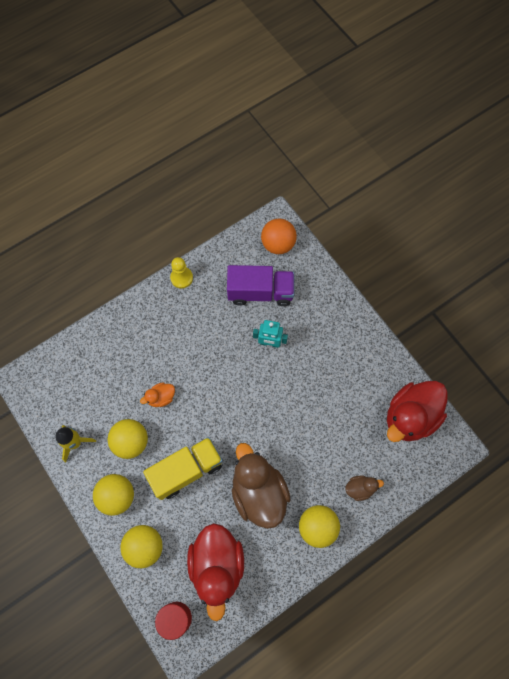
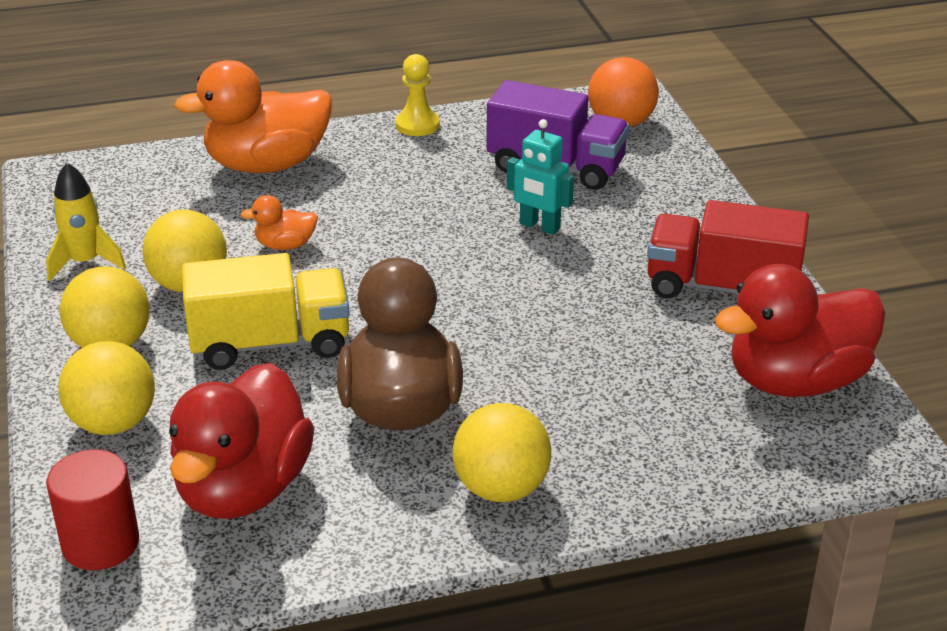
camera: 20 degrees right, 35 degrees down
brown duck [345,475,384,501] -> none
none -> orange duck [174,60,332,173]
none -> red truck [647,200,809,298]

